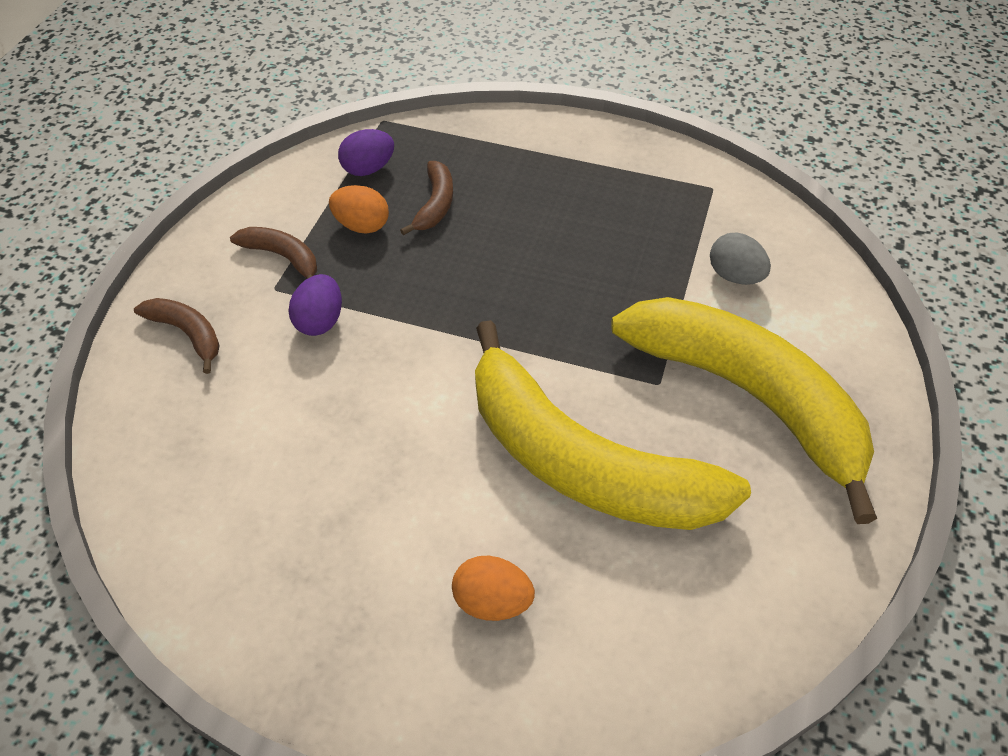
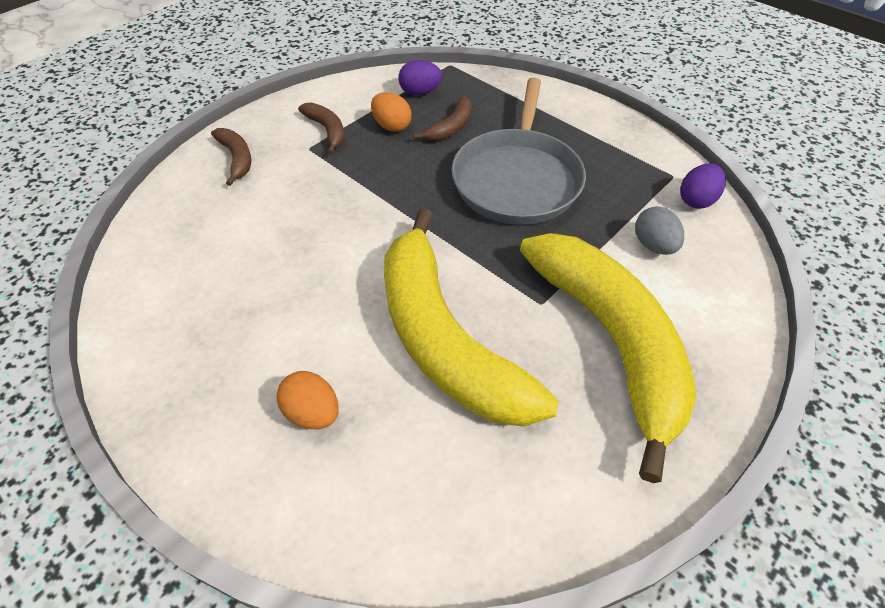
camera: 25 degrees right, 0 degrees up
purple egg [288,274,342,336] -> purple egg moved to [680,163,726,209]
none -> grey pan [451,78,586,225]

